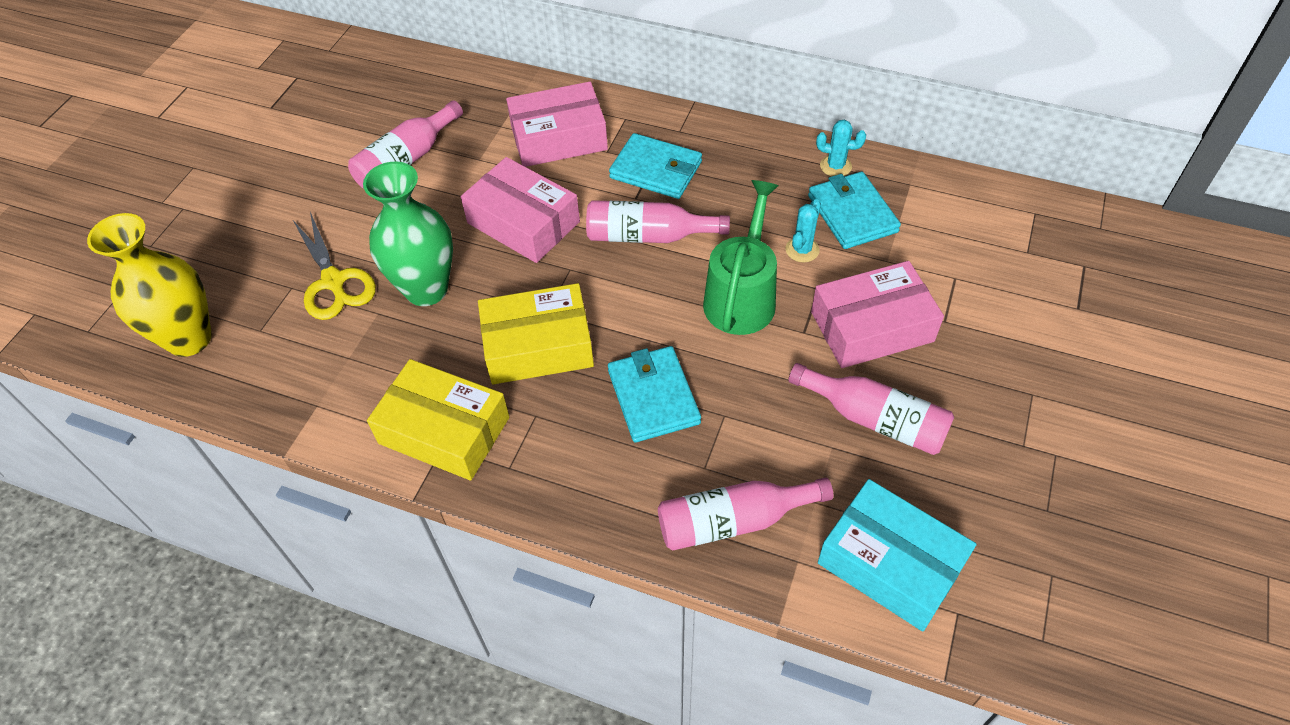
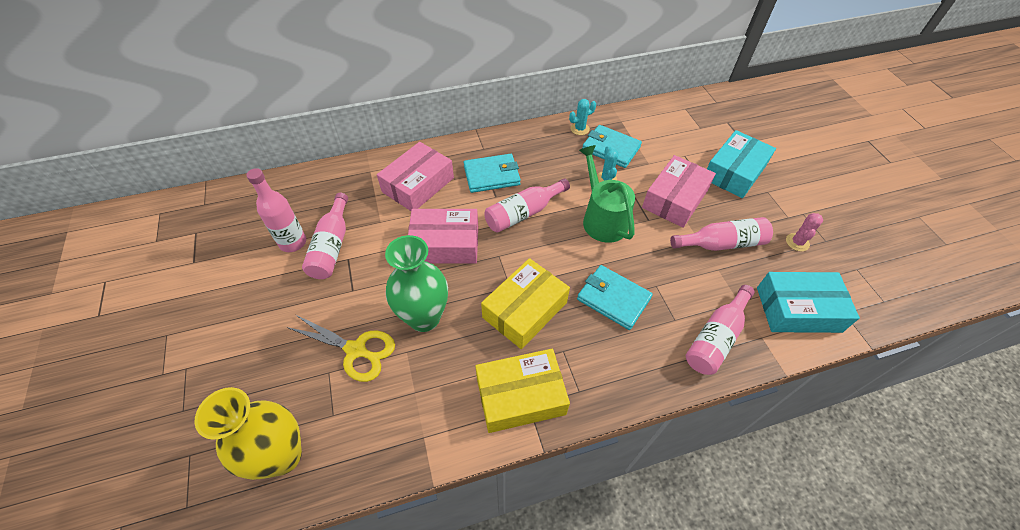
camera: 40 degrees left, 0 degrees up
none -> pink bottle [246,168,306,252]
none -> turquoise box [707,130,776,198]
none -> pink cactus [786,213,823,251]

